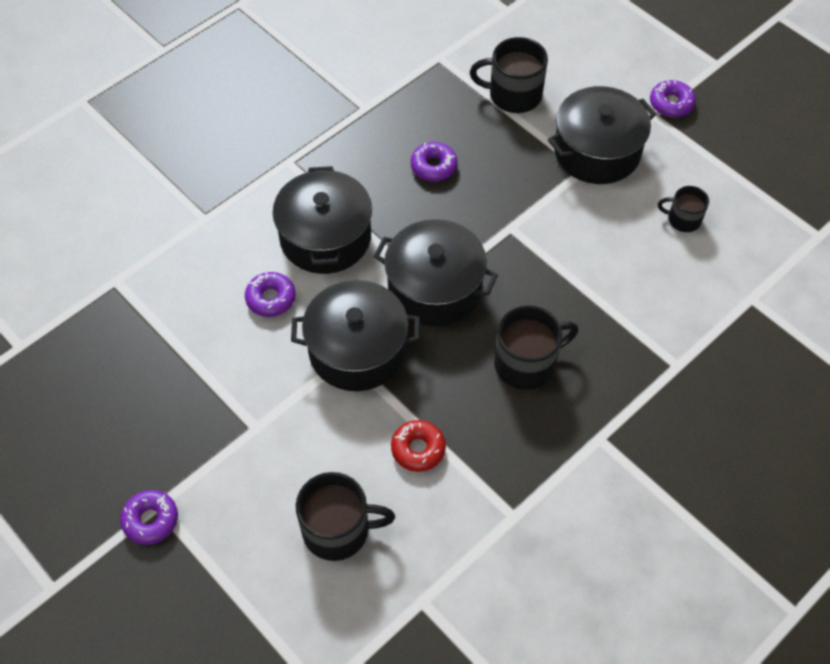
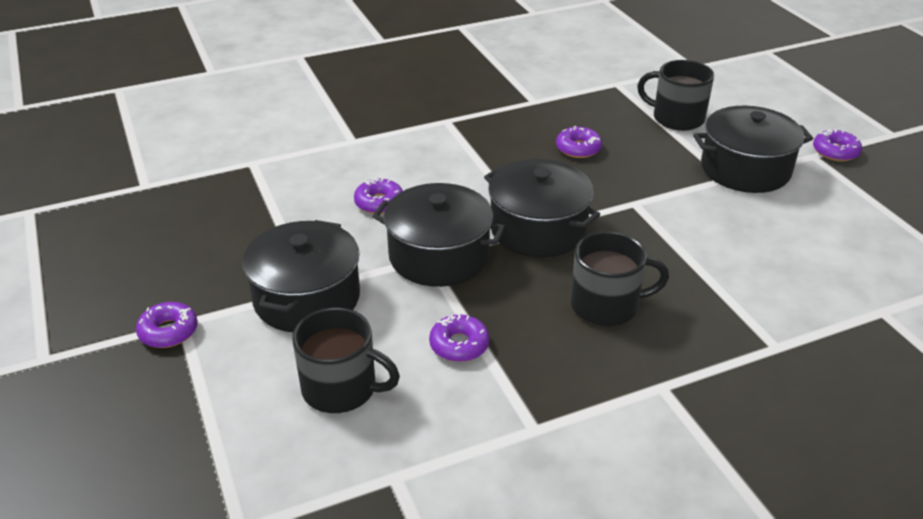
camera: 20 degrees right, 20 degrees down
black pot [272,166,372,274] -> black pot moved to [242,220,360,332]
red donut [391,420,446,472] -> purple donut [429,313,490,362]
black mug [658,186,709,232] -> none

